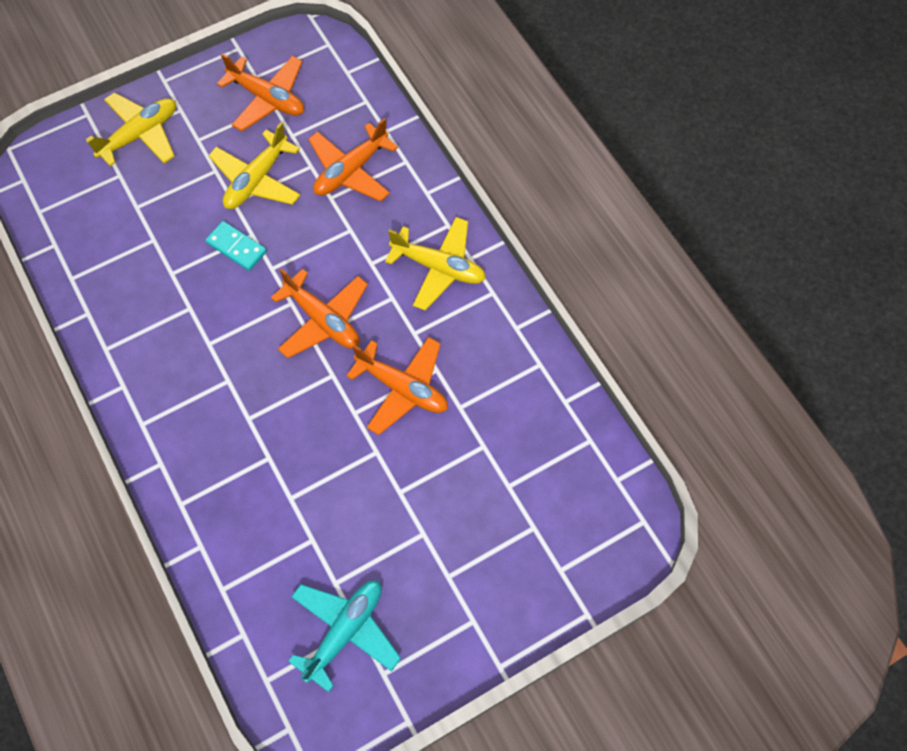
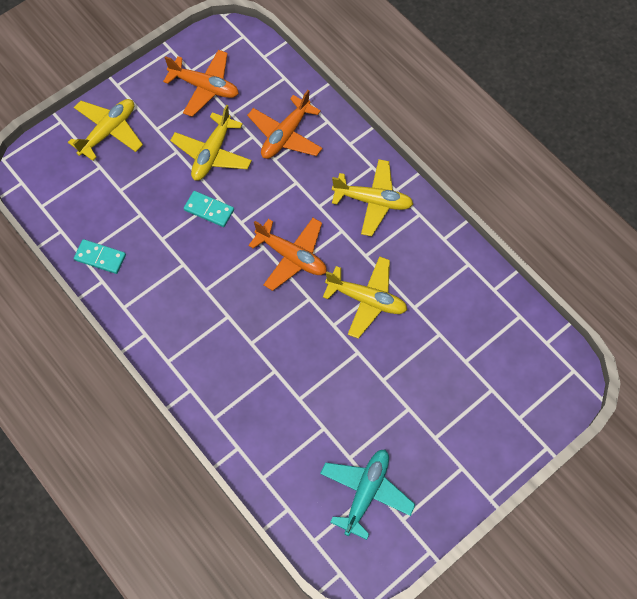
camera: 10 degrees left, 0 degrees up
orange plane [346,337,448,435] -> yellow plane [323,256,407,339]
none -> turquoise domino [74,239,126,274]

